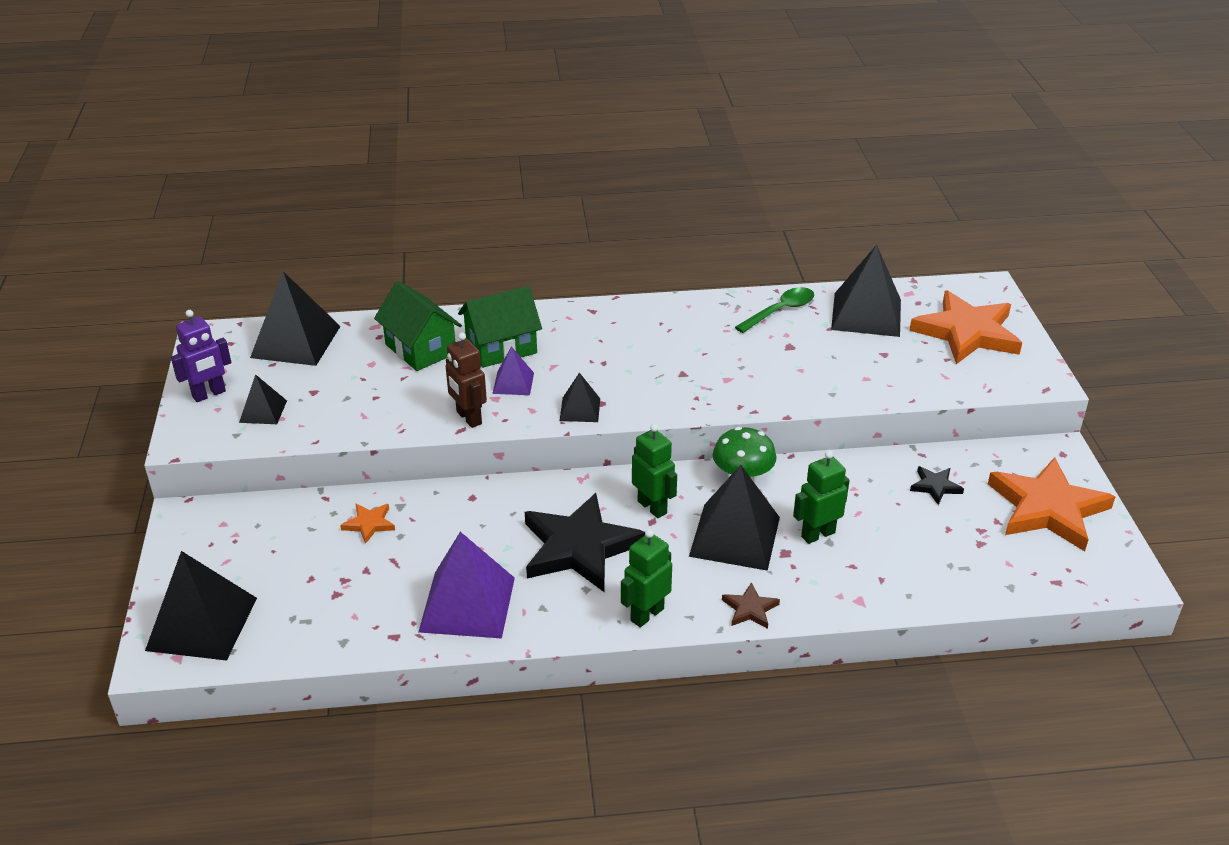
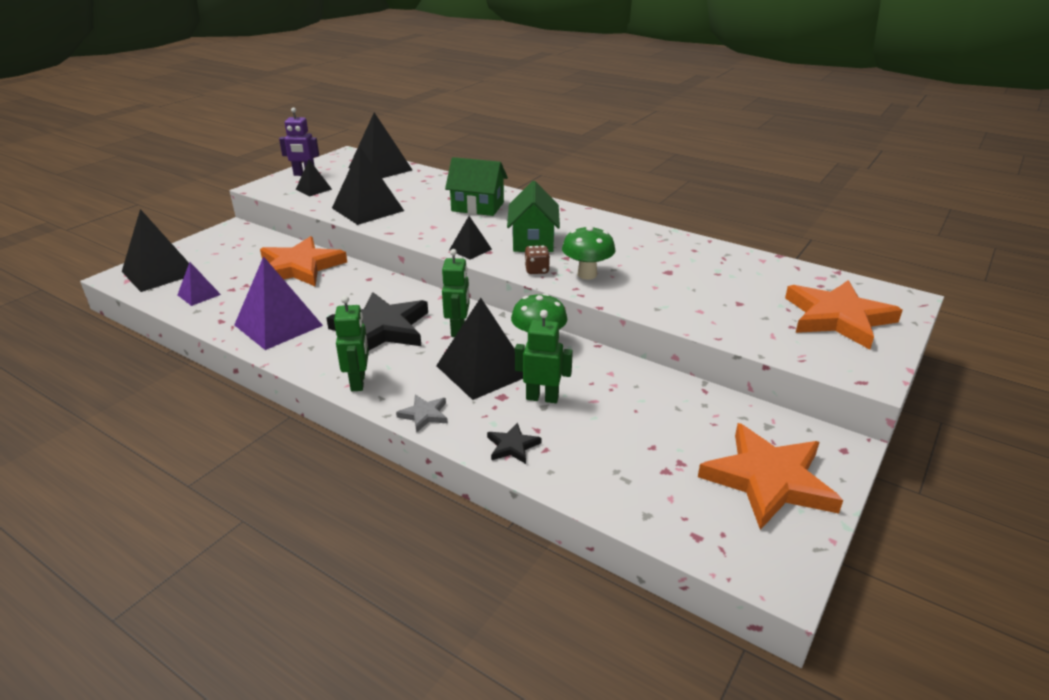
camera: 40 degrees right, 5 degrees down
orange star [340,504,395,544] -> orange star [260,236,347,287], size x2.29
green house [374,281,462,371] -> green house moved to [507,181,560,252]
brown robot [446,332,487,428] -> none
purple pyramid [492,347,534,395] -> purple pyramid moved to [178,262,221,306]
green robot [621,529,672,627] -> green robot turned 90 degrees clockwise [334,296,369,391]
brown star [722,582,780,629] -> grey star [396,395,448,433]
green spoon [735,287,814,333] -> none
black pyramid [831,245,901,337] -> black pyramid moved to [332,147,404,225]
black star [910,466,964,505] -> black star moved to [487,422,541,464]
none -> brown dice [525,245,550,274]
none -> green mushroom [562,226,616,280]

